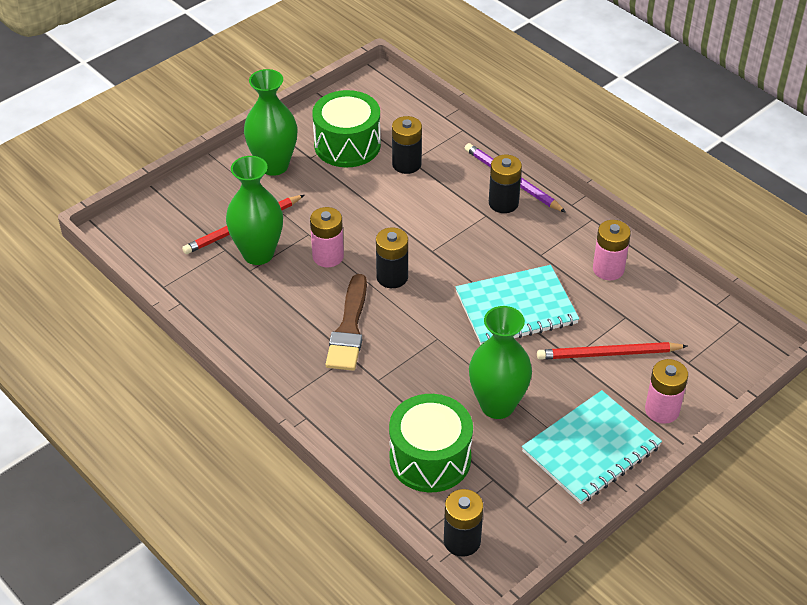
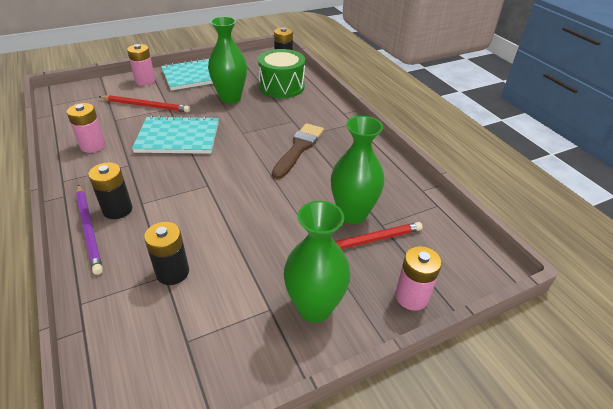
camera: 165 degrees left, 5 degrees down
pink battery [310,207,344,267] -> pink battery moved to [395,246,442,311]
green drum [312,90,381,167] -> none
black battery [376,227,408,288] -> none

